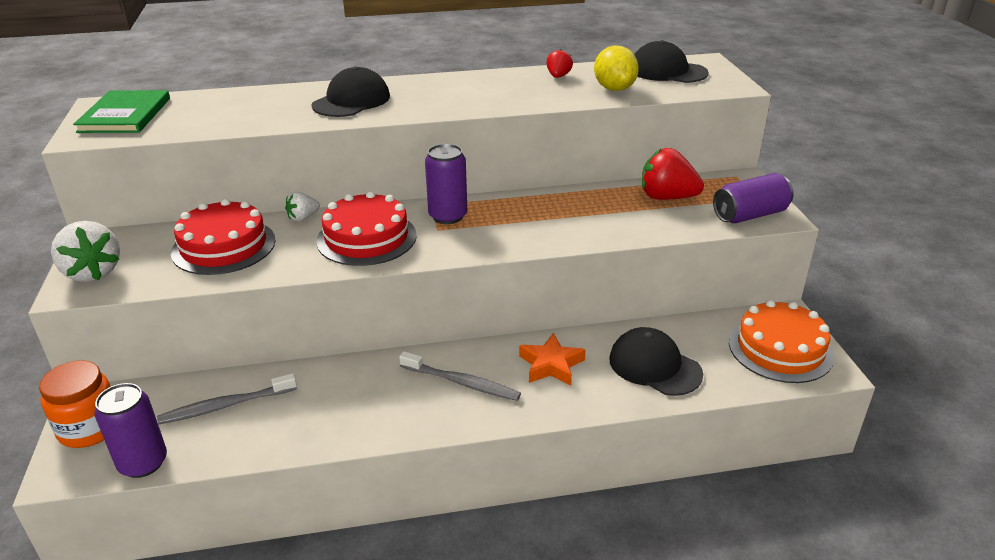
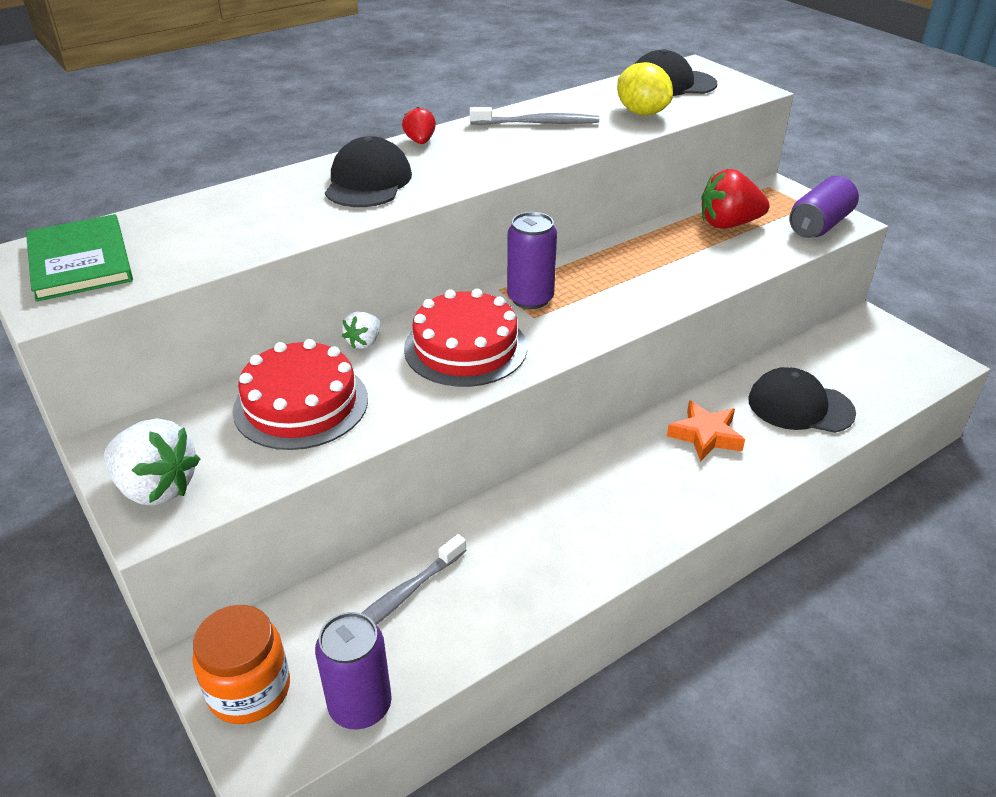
camera: 25 degrees left, 5 degrees up
grey toothbrush [399,351,521,401] -> grey toothbrush moved to [470,107,599,125]
red strawberry [546,49,573,78] -> red strawberry moved to [402,107,436,144]
orange cake [729,300,834,383] -> none

